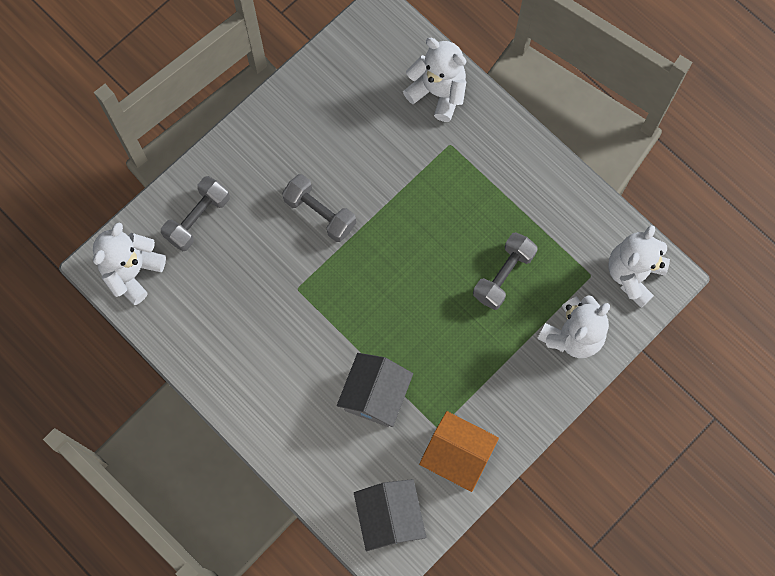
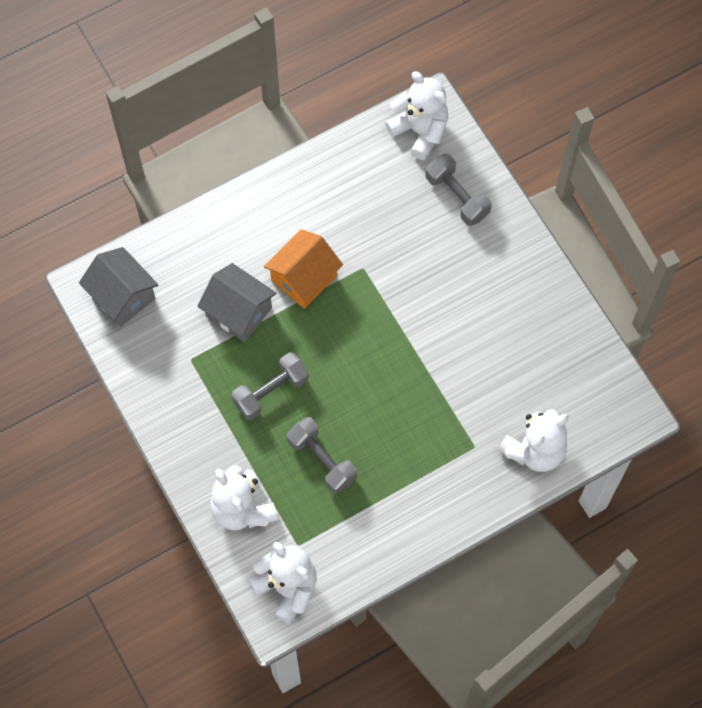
camera: 105 degrees right, 5 degrees down
grey dumbbell [282,174,356,242] -> grey dumbbell moved to [231,352,309,420]
grey house [354,479,427,551] -> grey house turned 45 degrees clockwise [79,247,158,327]
orange house [419,411,499,492] -> orange house moved to [264,229,343,309]

